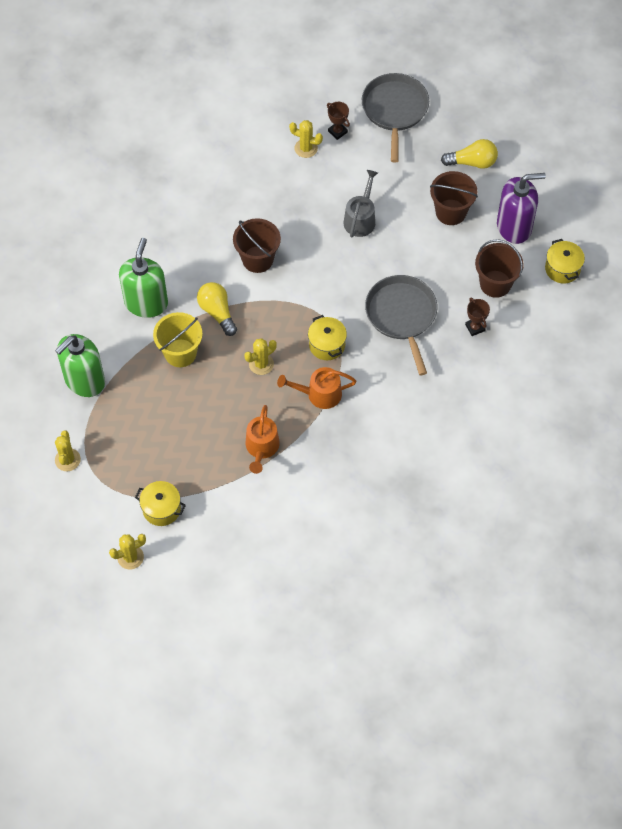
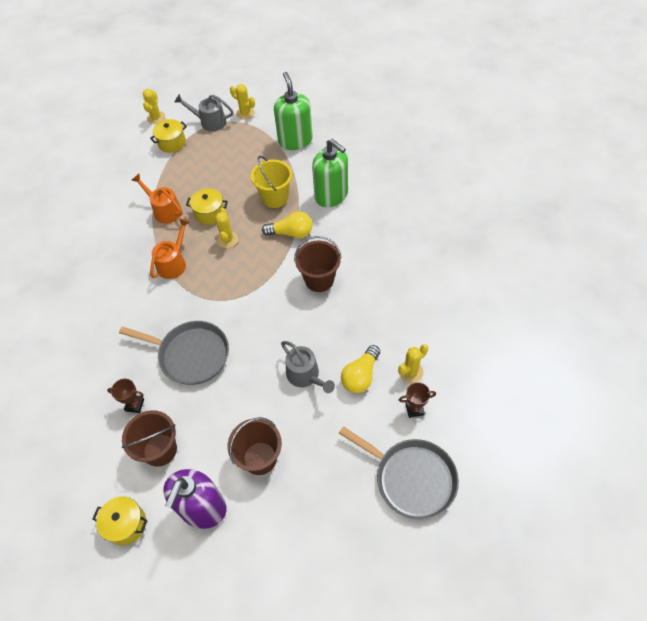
camera: 125 degrees right, 5 degrees down
yellow pot [308,315,347,360] -> yellow pot moved to [186,188,228,225]
yellow light bulb [441,139,498,169] -> yellow light bulb moved to [341,345,380,393]
none -> grey watering can [174,94,233,131]

